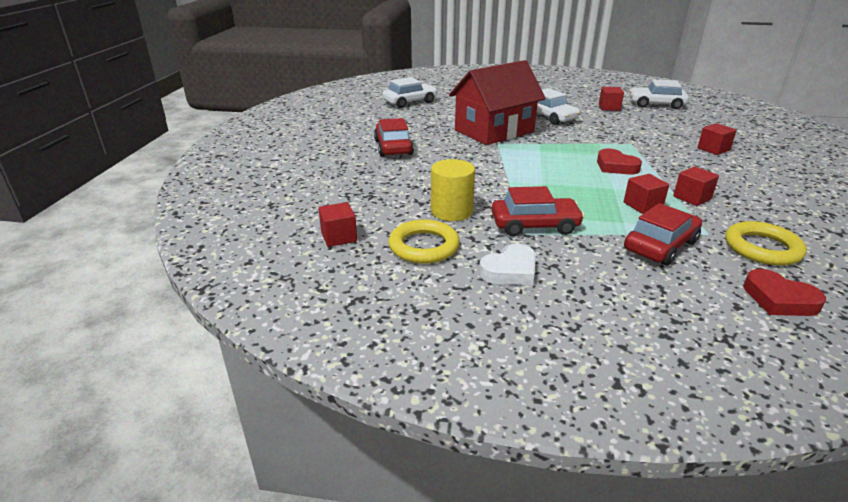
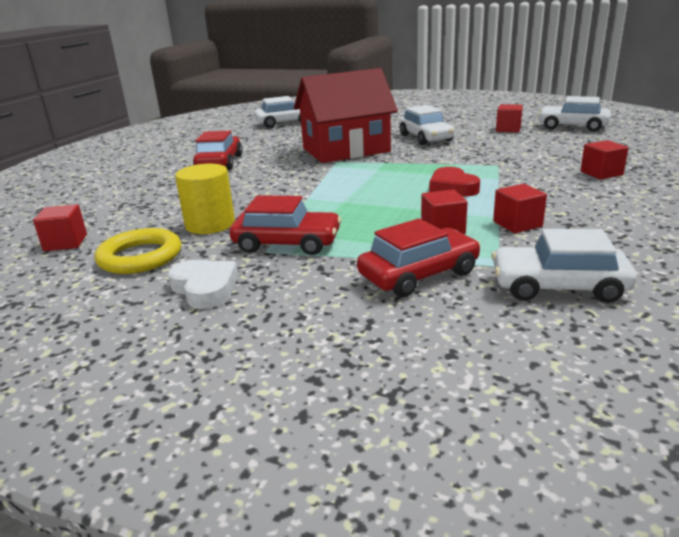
camera: 15 degrees right, 5 degrees down
white heart [479,244,536,285] -> white heart turned 105 degrees counterclockwise [168,260,238,309]
yellow ring [725,221,807,266] -> white car [491,229,637,303]
red heart [743,269,826,316] -> none

